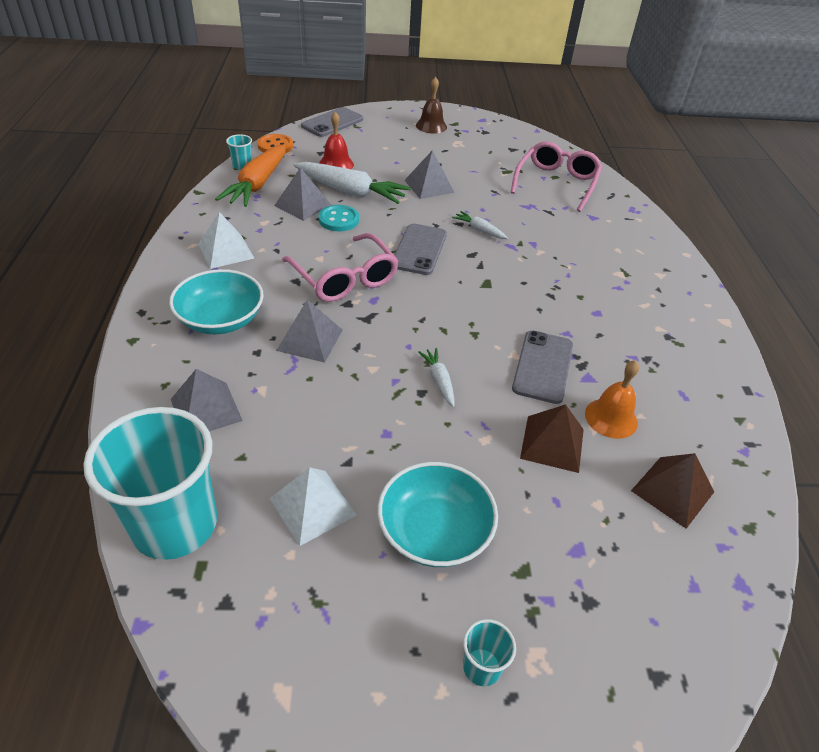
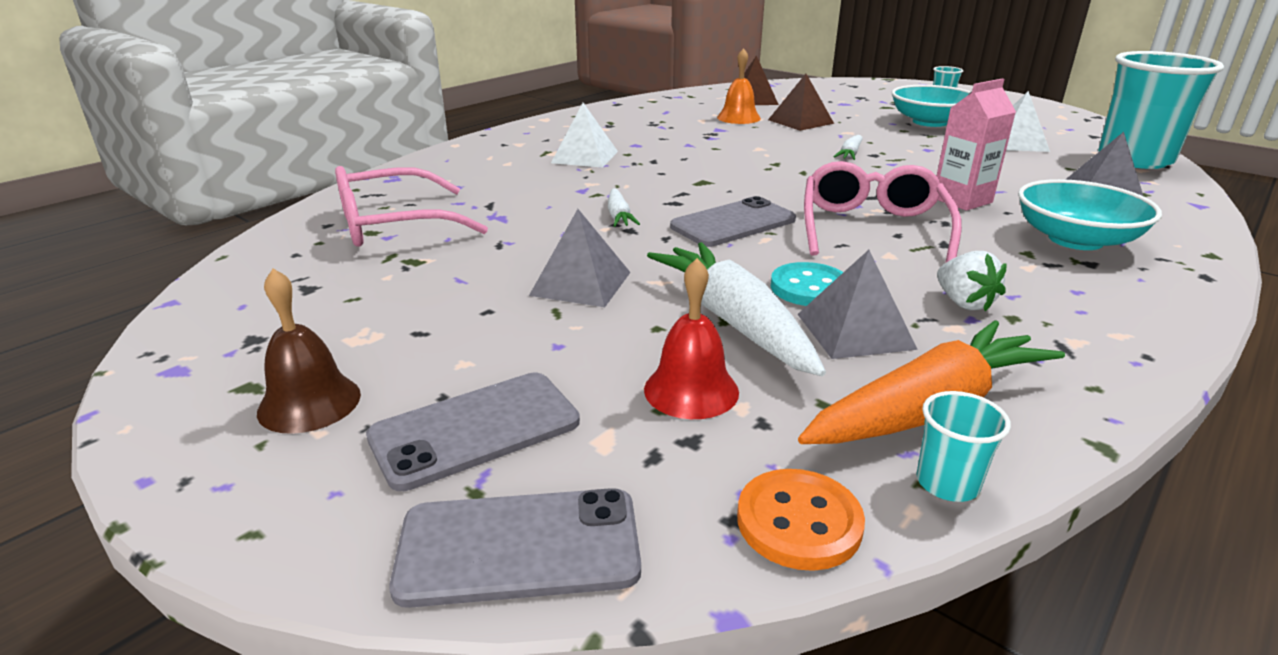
camera: 135 degrees left, 15 degrees down
white pyramid [198,212,255,269] -> white pyramid moved to [551,103,618,168]
grey pyramid [276,300,342,363] -> pink carton [937,79,1016,211]
grey phone [512,331,573,404] -> grey phone moved to [366,373,580,491]
none -> white strawberry [937,251,1007,312]

